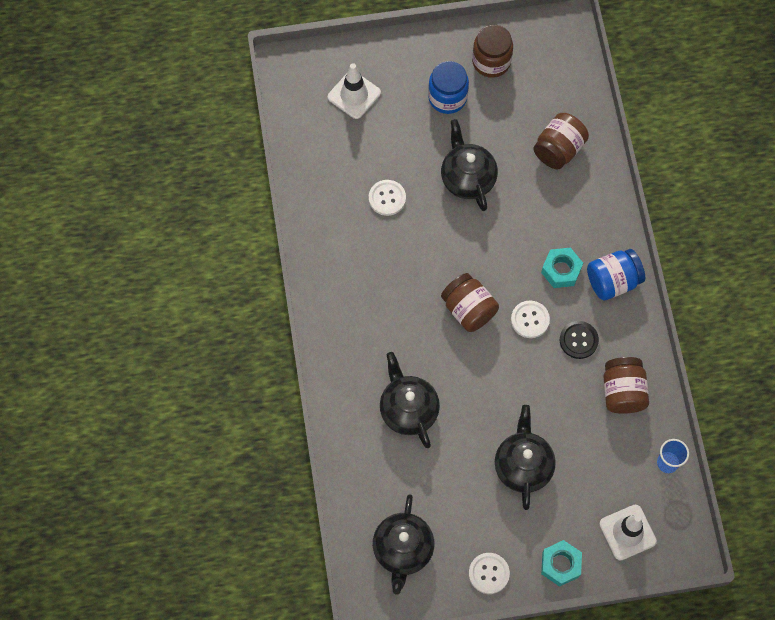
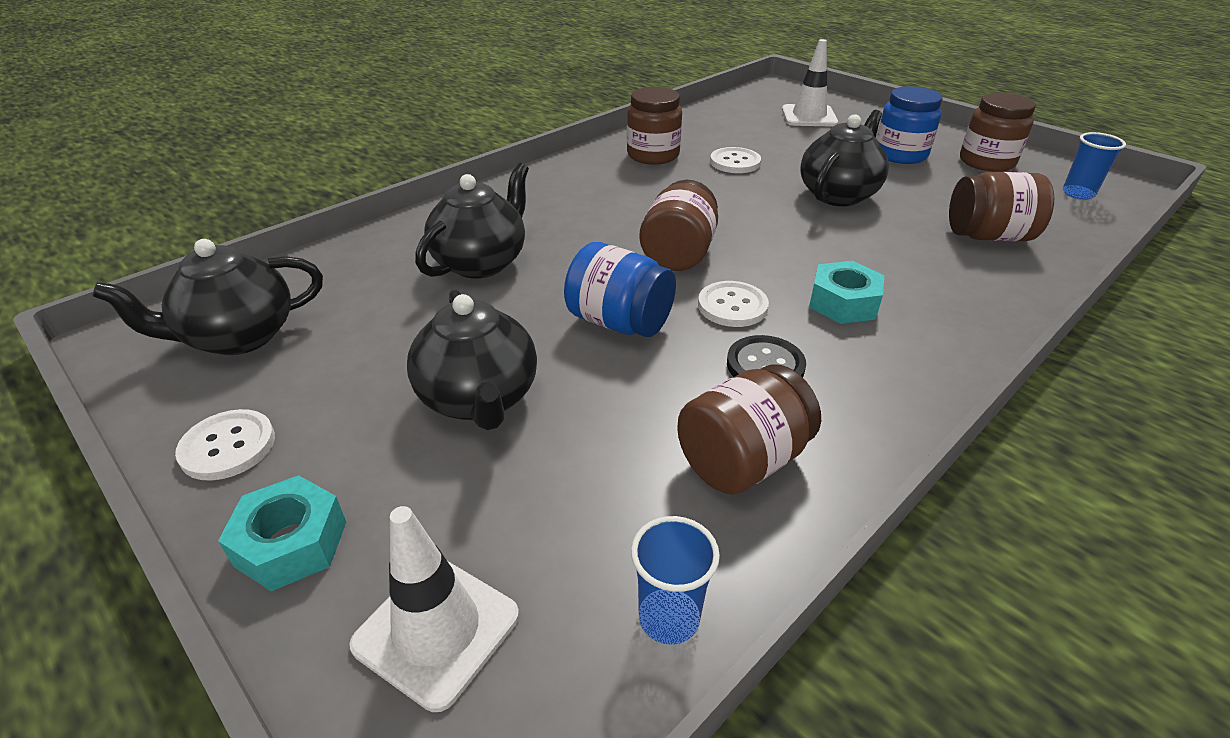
camera: 55 degrees right, 30 degrees down
black teapot [495,405,556,510] -> black teapot turned 105 degrees clockwise [407,289,537,430]
blue jar [587,249,645,301] -> blue jar moved to [564,242,676,337]
none -> brown jar [627,87,682,165]
none -> blue cup [1063,132,1126,200]

